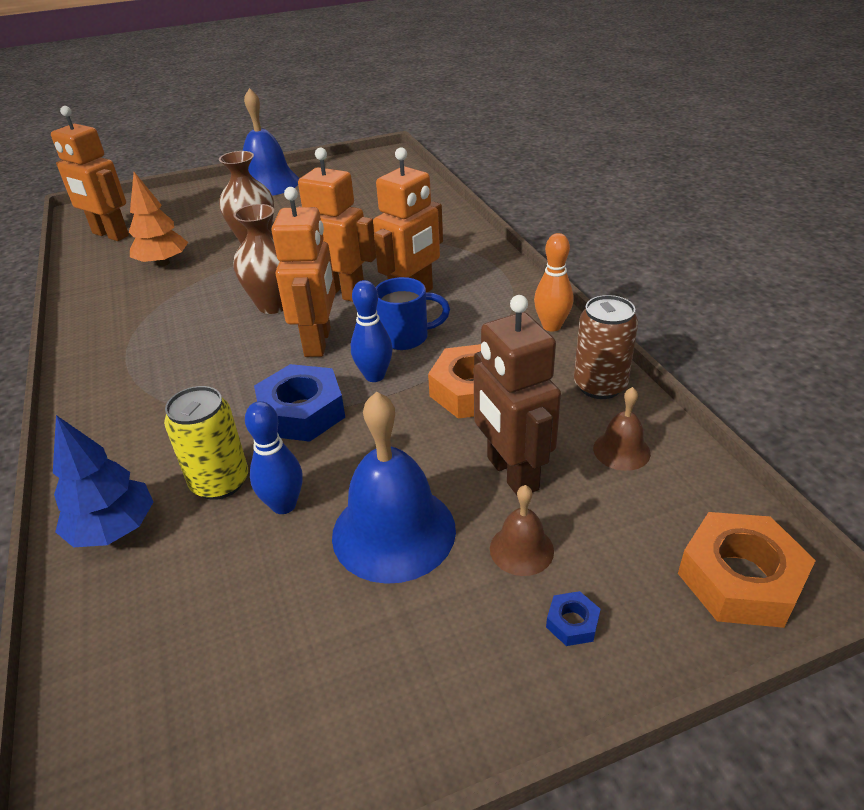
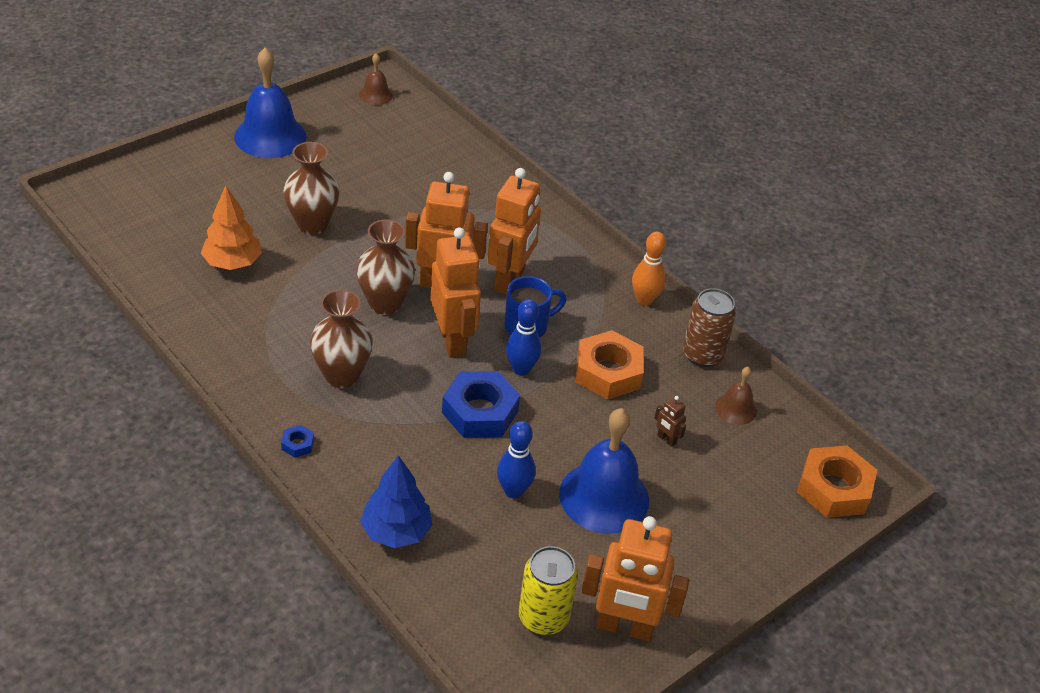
camera: 25 degrees left, 5 degrees up
orange robot [51,106,129,241] -> orange robot moved to [581,516,689,641]
yellow can [164,386,248,500] -> yellow can moved to [519,546,578,635]
brown robot [474,295,561,495] -> brown robot [654,396,686,447], size x0.41
brown bell [490,485,554,576] -> brown bell moved to [359,53,393,105]
blue nut [546,591,600,646] -> blue nut moved to [281,425,314,458]
none -> brown vase [310,290,373,388]

